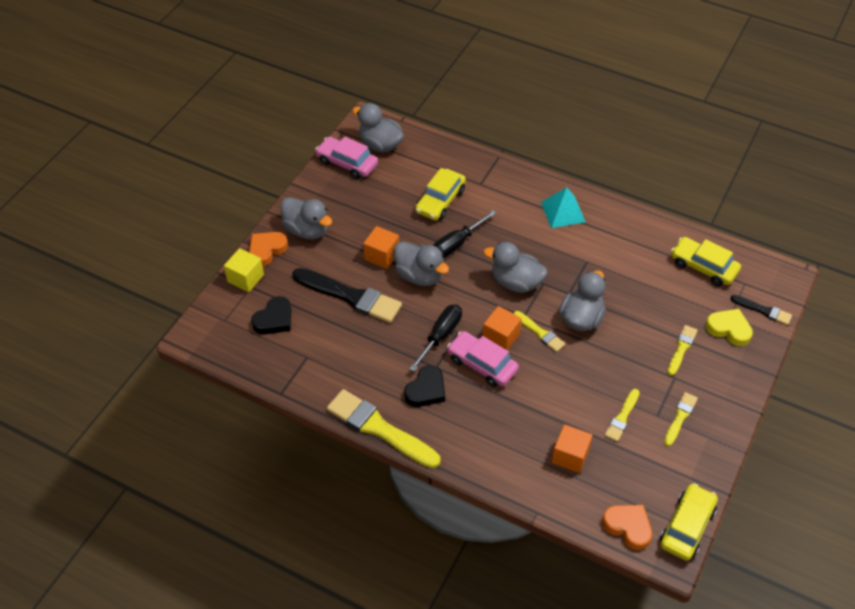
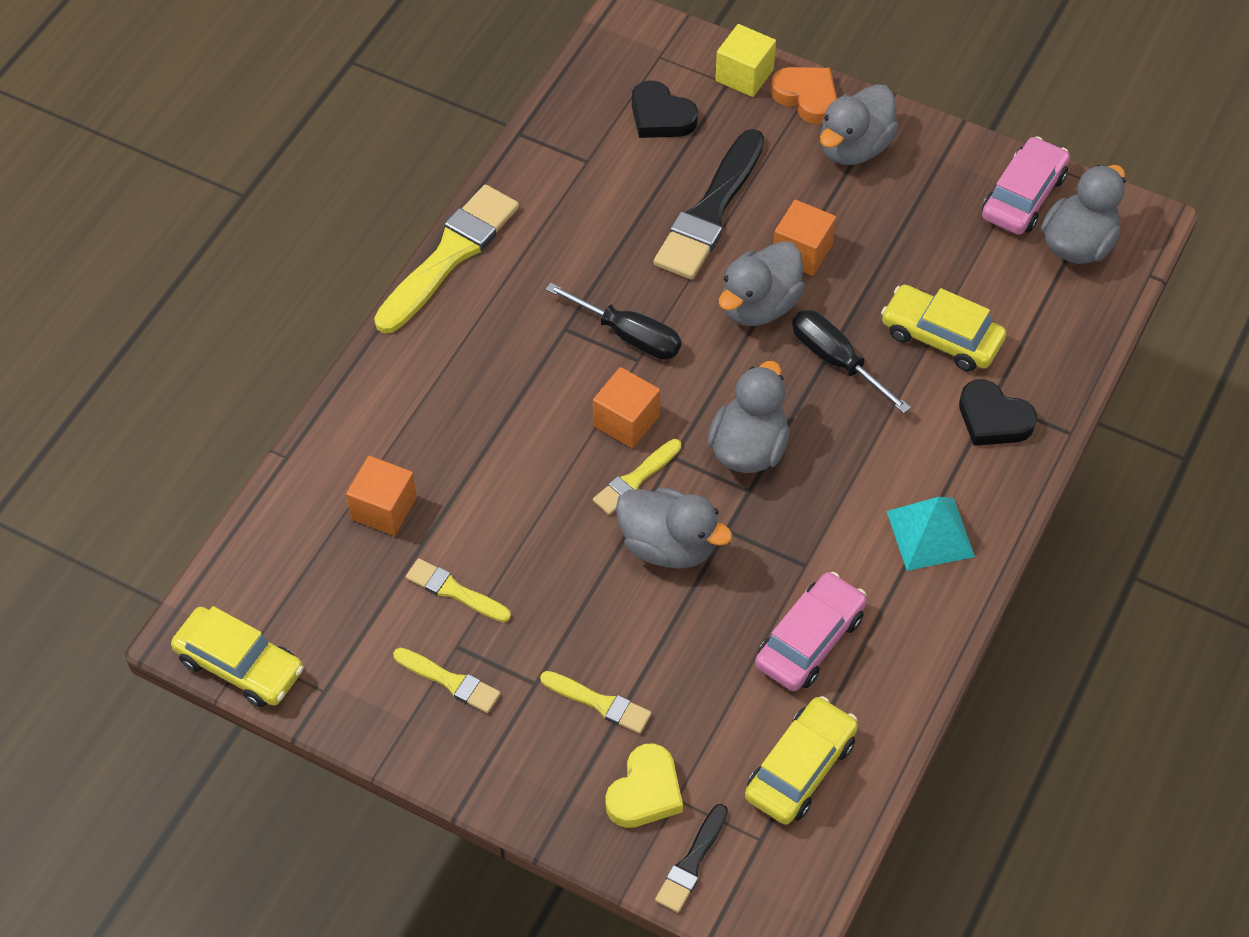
camera: 90 degrees right, 5 degrees up
black heart [404,365,445,407] -> black heart moved to [959,380,1037,446]
pink car [447,331,519,387] -> pink car moved to [755,572,867,691]
orange heart [602,505,652,550] -> none

